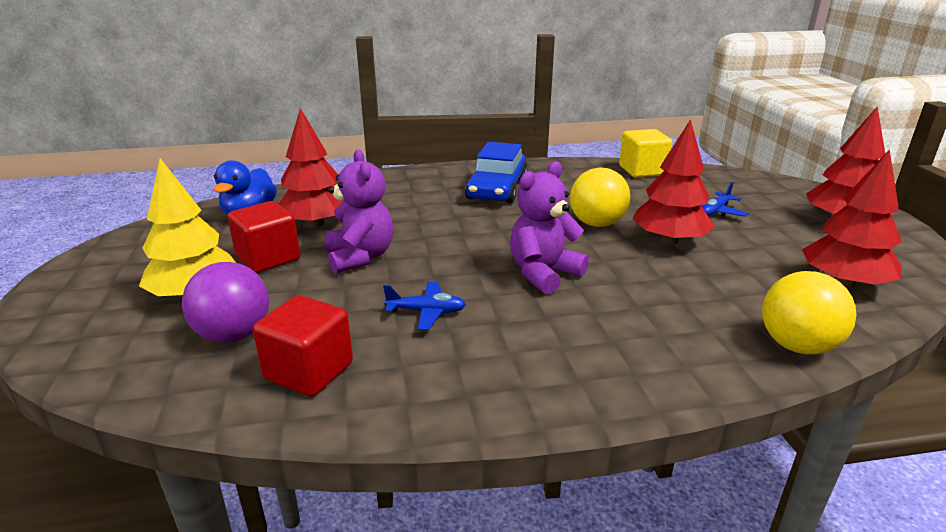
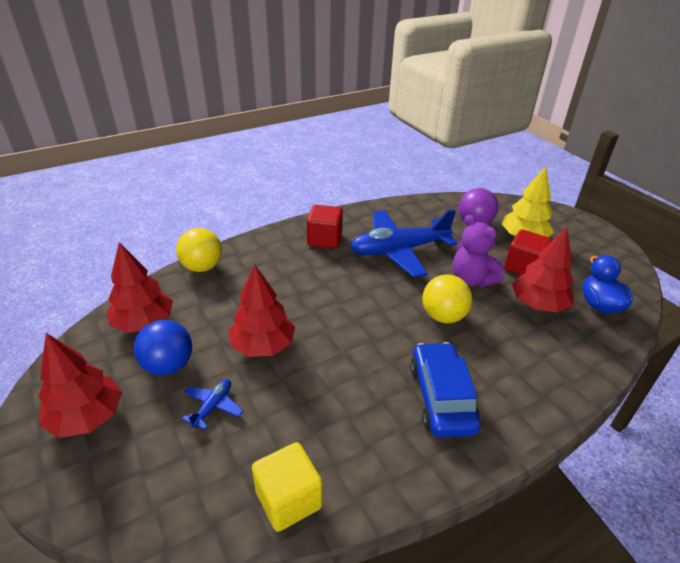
camera: 160 degrees right, 10 degrees up
red cube [253,295,353,397] -> red cube moved to [307,205,343,248]
blue plane [383,282,466,330] -> blue plane [350,209,457,278], size x2.40
purple teddy bear [510,162,589,294] -> none
yellow ball [570,167,630,227] -> yellow ball moved to [422,274,472,323]
none -> blue ball [134,320,192,376]

